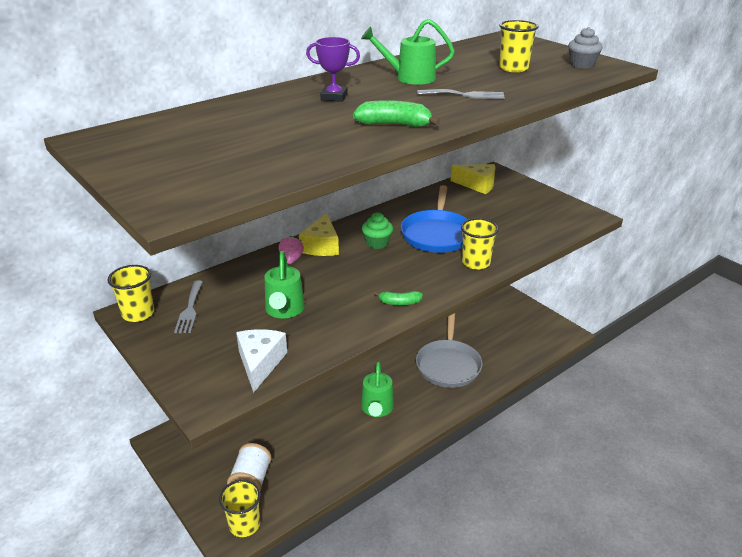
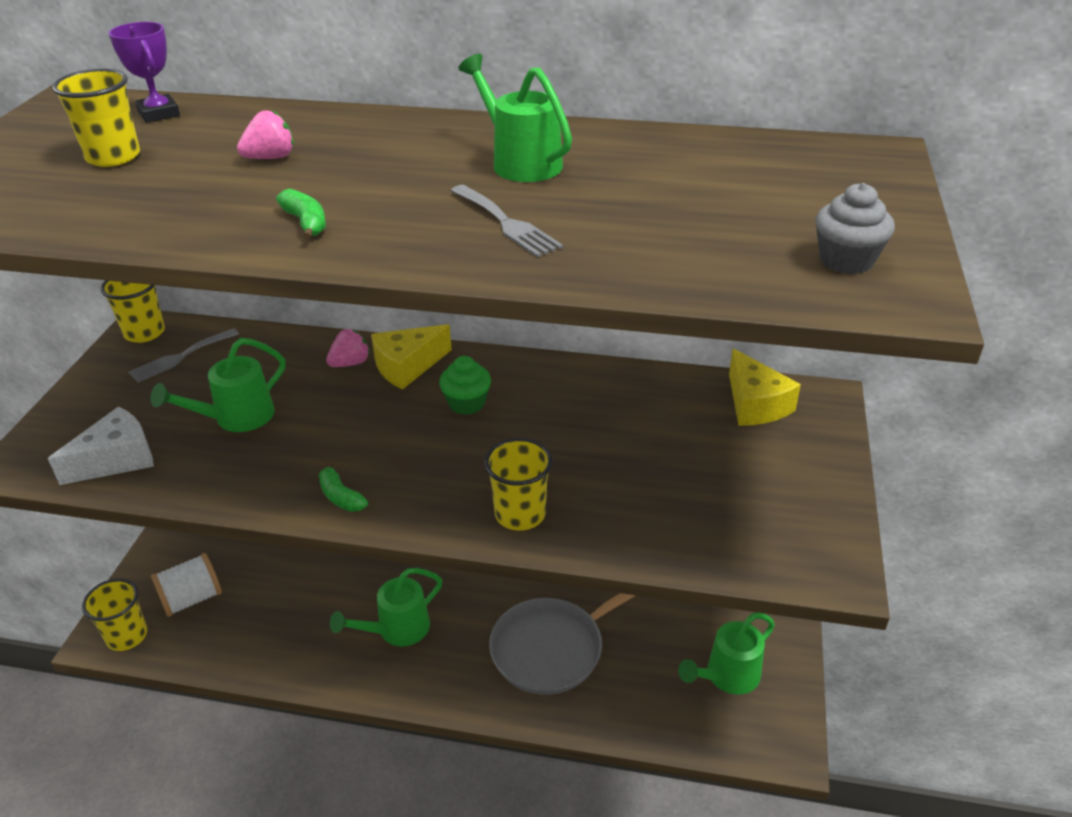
camera: 50 degrees right, 5 degrees up
purple trophy [306,37,360,102] -> purple trophy moved to [109,22,180,123]
green banana [353,100,440,127] -> green banana [276,189,326,239], size x0.65
blue pan [401,185,468,253] -> none
yellow cup [499,20,538,72] -> yellow cup moved to [52,69,140,167]
none -> pink strawberry [237,110,294,159]
none -> green watering can [678,613,775,695]

